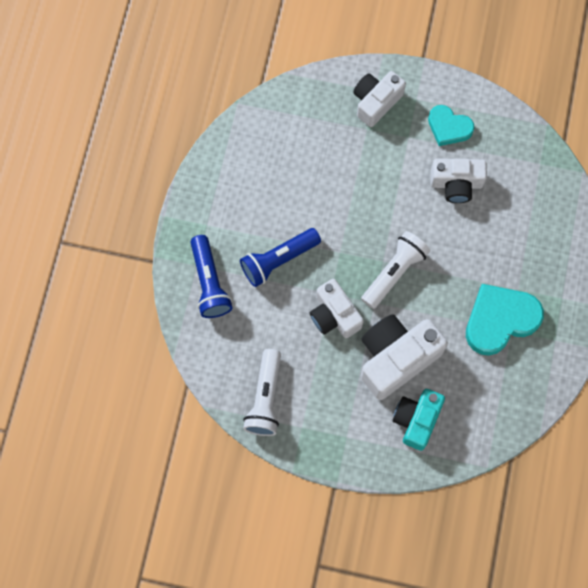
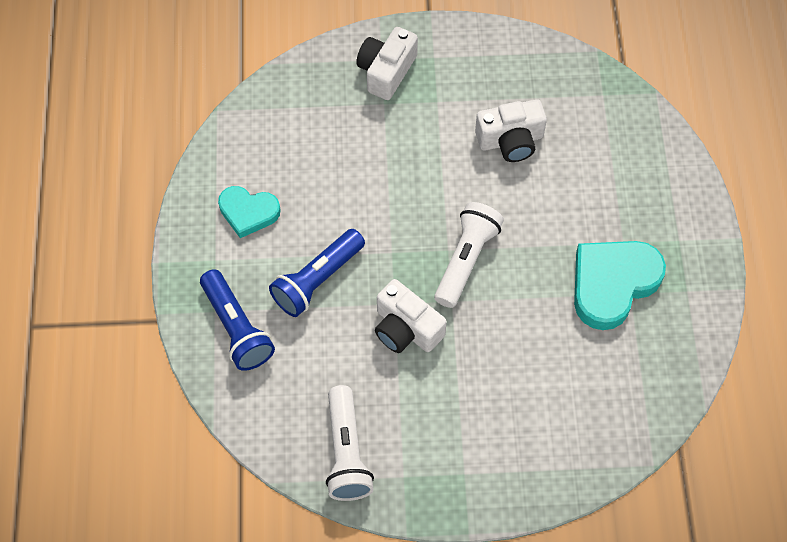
camera: 15 degrees left, 10 degrees down
white camera [361,314,448,400] -> none
turquoise camera [393,389,445,451] -> none
turquoise heart [428,105,474,146] -> turquoise heart moved to [218,186,280,238]

